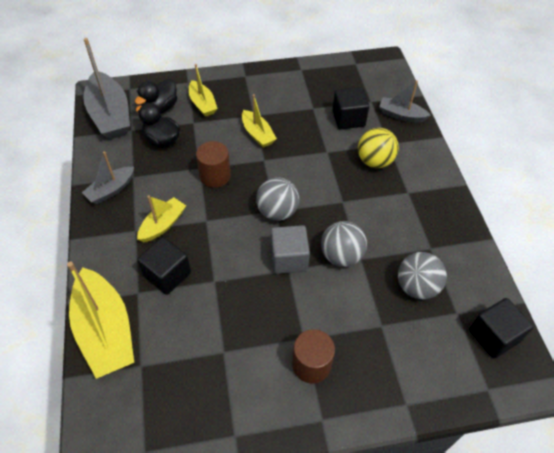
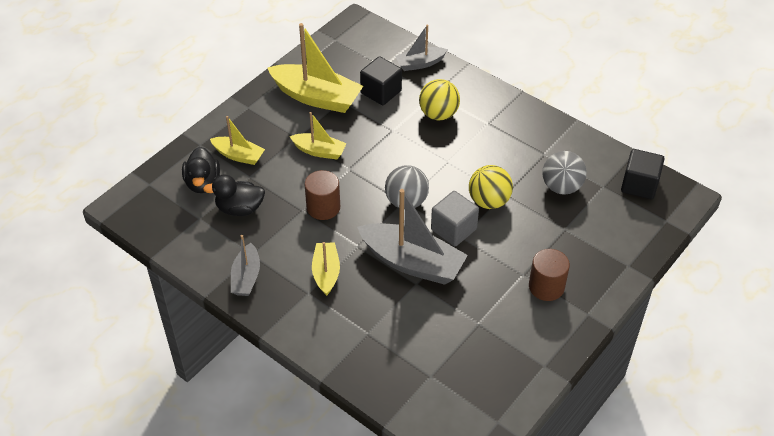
camera: 40 degrees left, 5 degrees down
yellow boat [67,262,134,379] -> yellow boat moved to [267,23,363,113]
grey boat [83,38,130,139] -> grey boat moved to [357,189,468,285]
black cube [137,237,191,295] -> none
grey ball [321,221,367,267] -> yellow ball [469,165,513,209]

